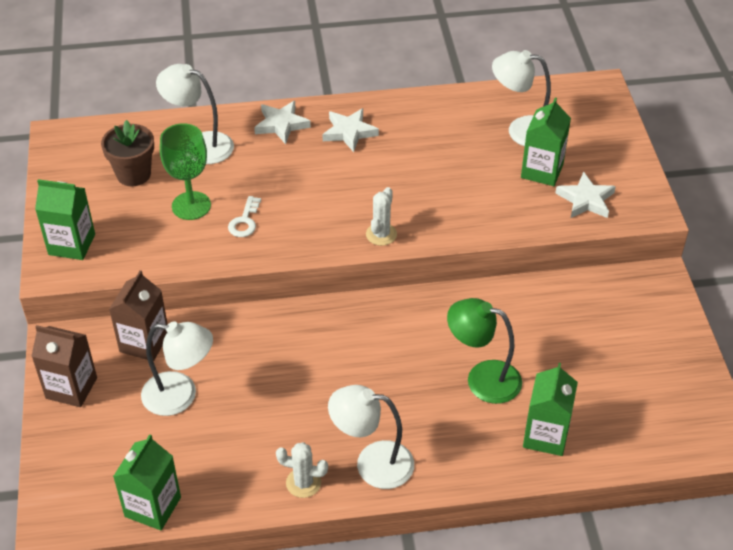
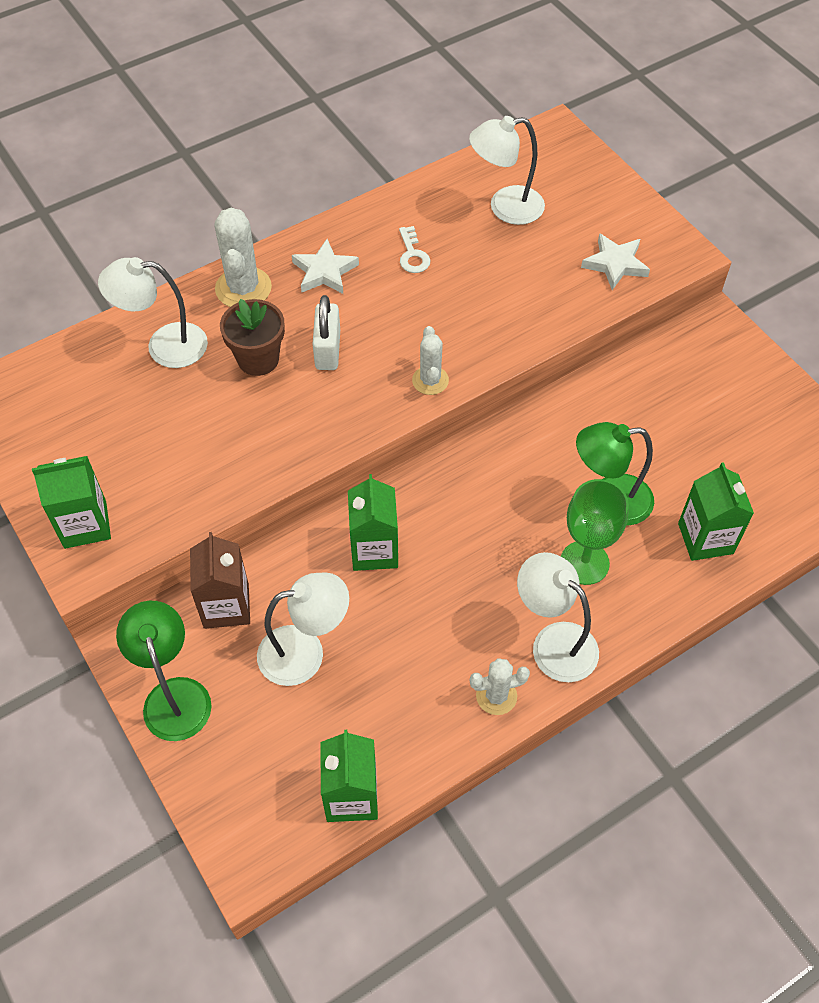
camera: 25 degrees left, 10 degrees up
brown carton [31,325,97,407] -> green lamp [116,601,212,741]
brown flower pot [101,120,154,186] -> brown flower pot moved to [220,299,285,376]
green goblet [160,123,211,220] -> green goblet moved to [561,479,629,585]
white key [228,196,261,237] -> white key moved to [399,226,430,273]
white star [254,101,311,144] -> white cactus [214,208,272,307]
white lamp [328,385,414,489] -> white lamp turned 60 degrees clockwise [517,552,599,682]
green carton [521,98,571,186] -> green carton moved to [348,474,398,571]
none -> white padlock [313,295,340,370]

